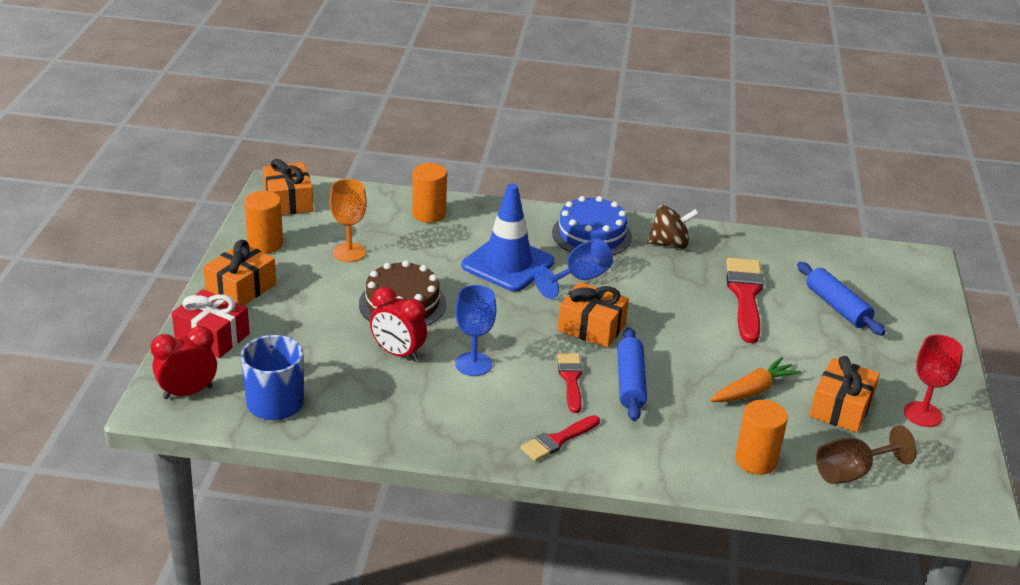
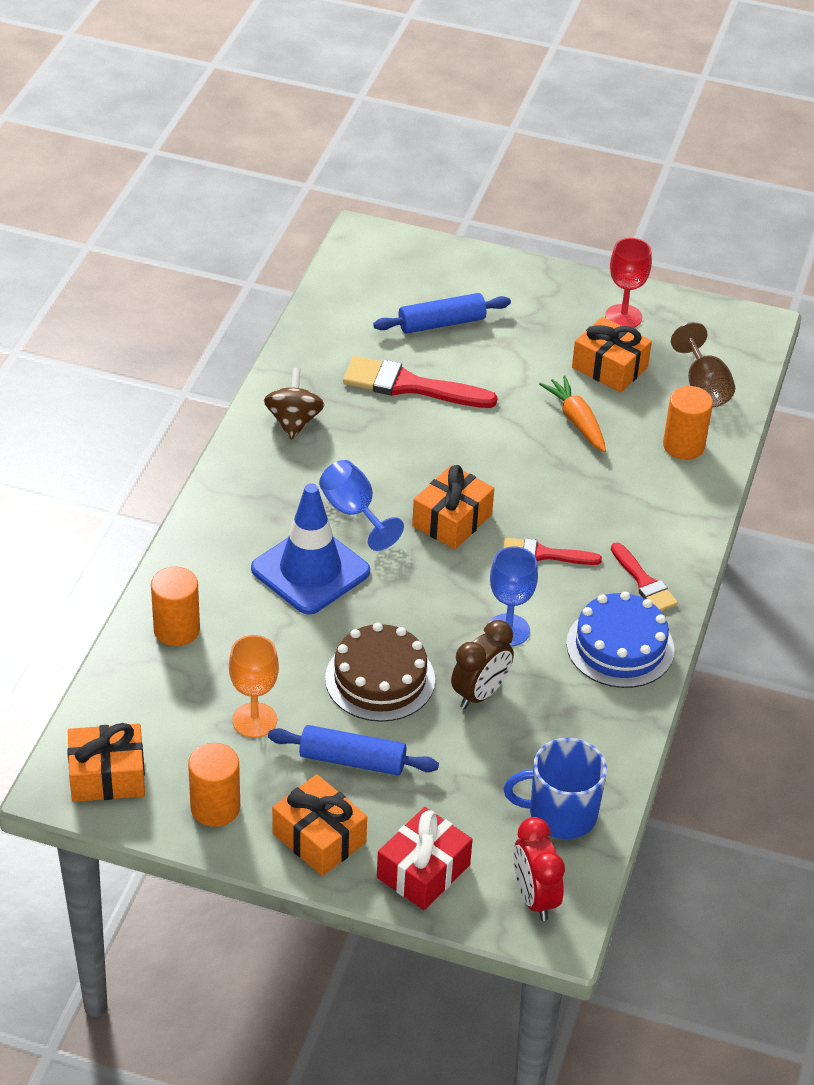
camera: 80 degrees left, 10 degrees up
red clock [370,287,427,362] -> brown clock [451,620,514,709]
blue cake [552,196,632,255] -> blue cake moved to [566,592,674,688]
blue rolling pin [617,327,647,421] -> blue rolling pin moved to [268,725,439,776]

